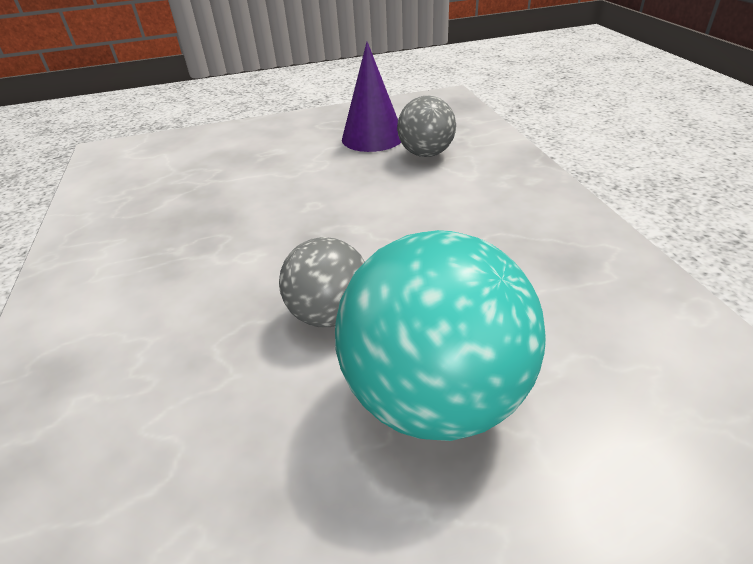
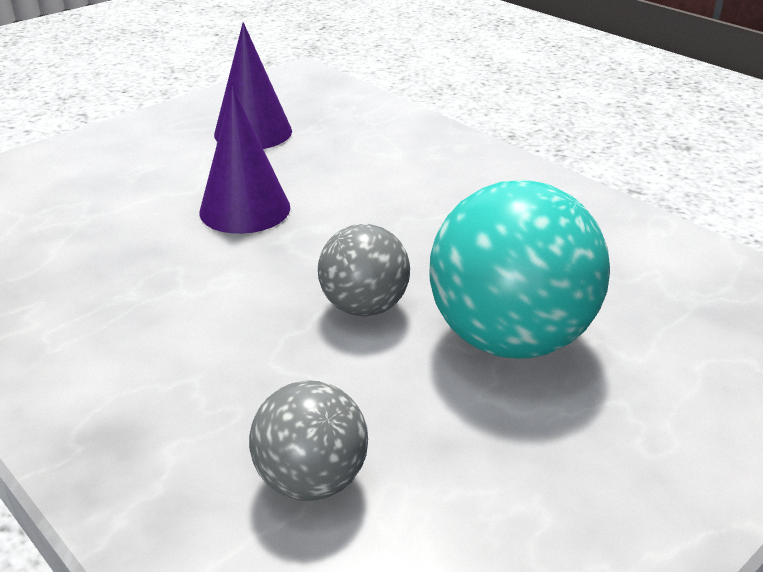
camera: 30 degrees left, 5 degrees down
grey ball [397,96,456,157] -> grey ball moved to [249,380,368,501]
none -> purple cone [200,86,290,234]

